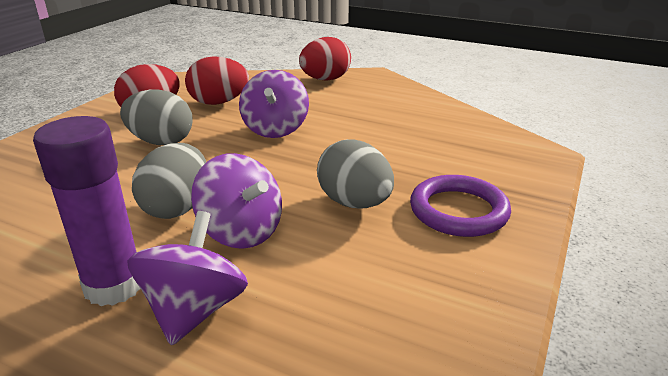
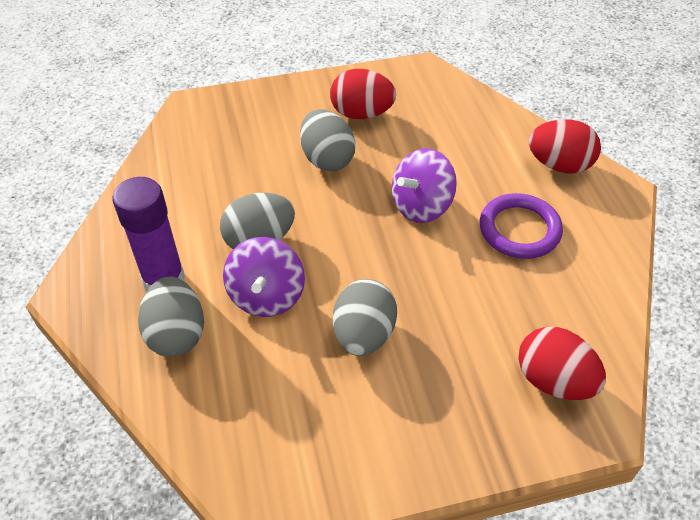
camera: 50 degrees right, 20 degrees up
purple spinning top [127,211,248,345] -> grey egg [138,277,204,357]
red egg [185,56,249,105] -> red egg moved to [518,327,606,400]
purple ring [410,175,511,237] -> purple ring moved to [480,193,563,259]

